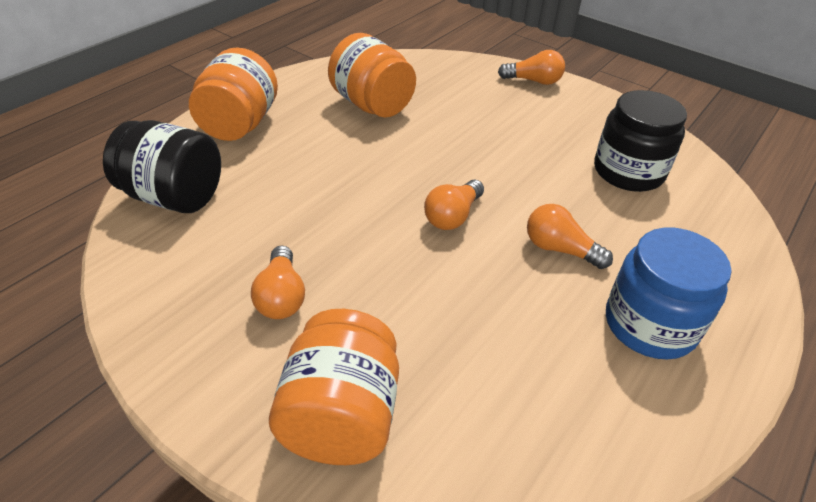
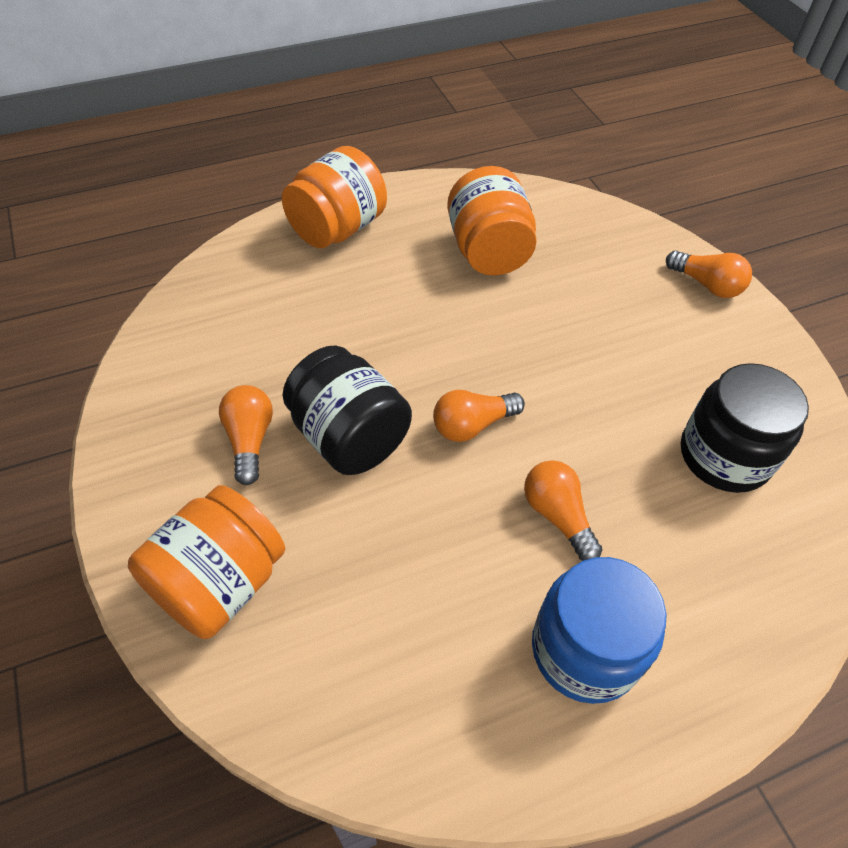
camera: 30 degrees right, 10 degrees up
black jar [103,120,221,213] -> black jar moved to [283,345,412,475]
orange light bulb [251,246,305,319] -> orange light bulb turned 150 degrees clockwise [219,385,273,485]

